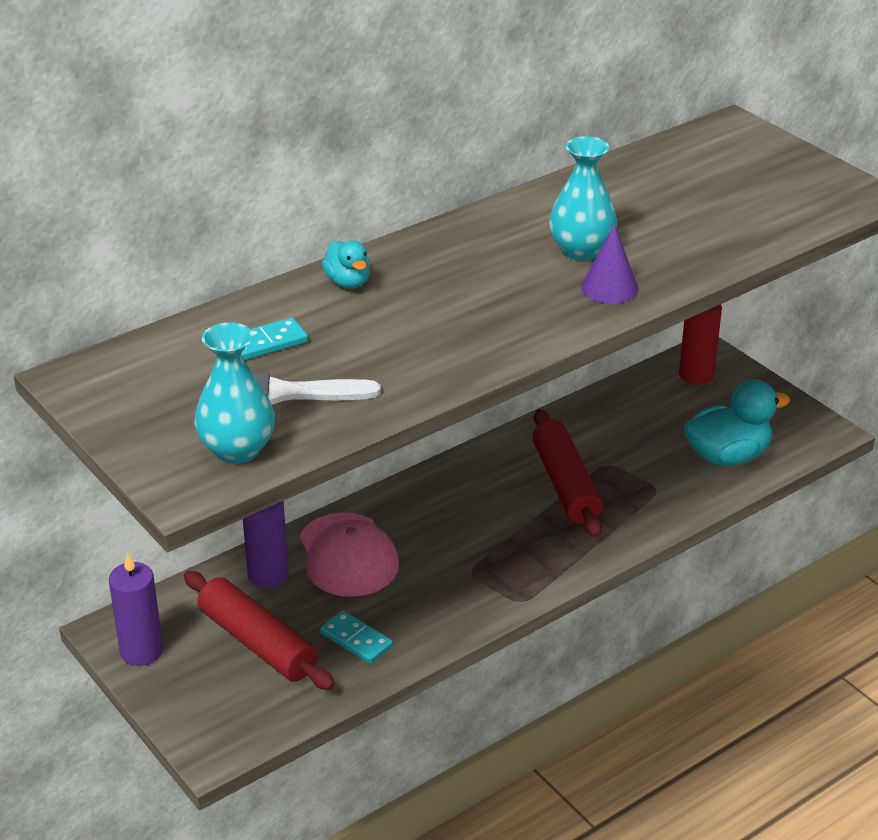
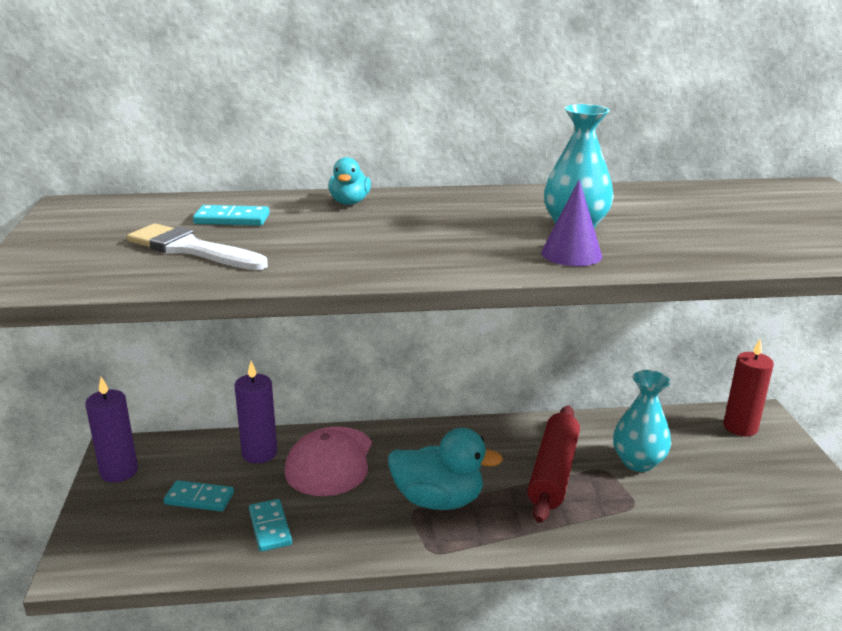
camera: 30 degrees right, 10 degrees down
red rolling pin [184,571,335,690] -> turquoise domino [164,480,234,512]
turquoise vase [195,322,275,464] -> turquoise vase moved to [613,370,671,472]
turquoise duck [684,379,790,466] -> turquoise duck moved to [388,428,503,510]

